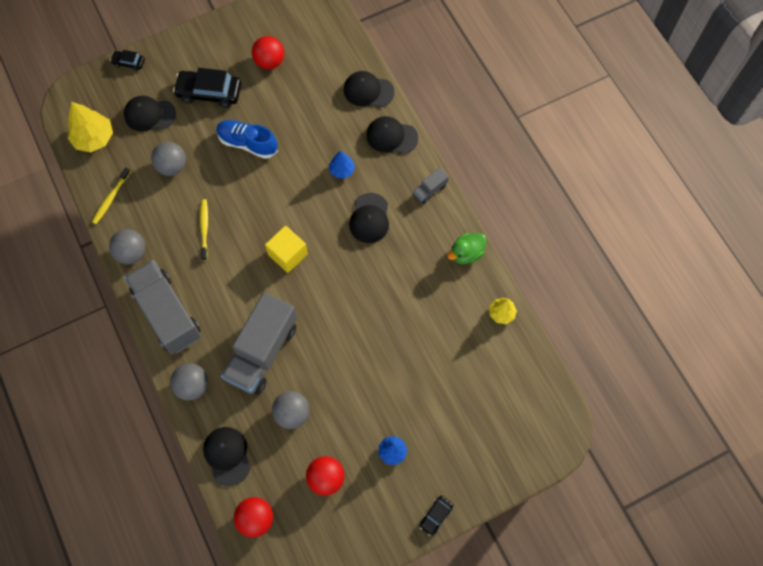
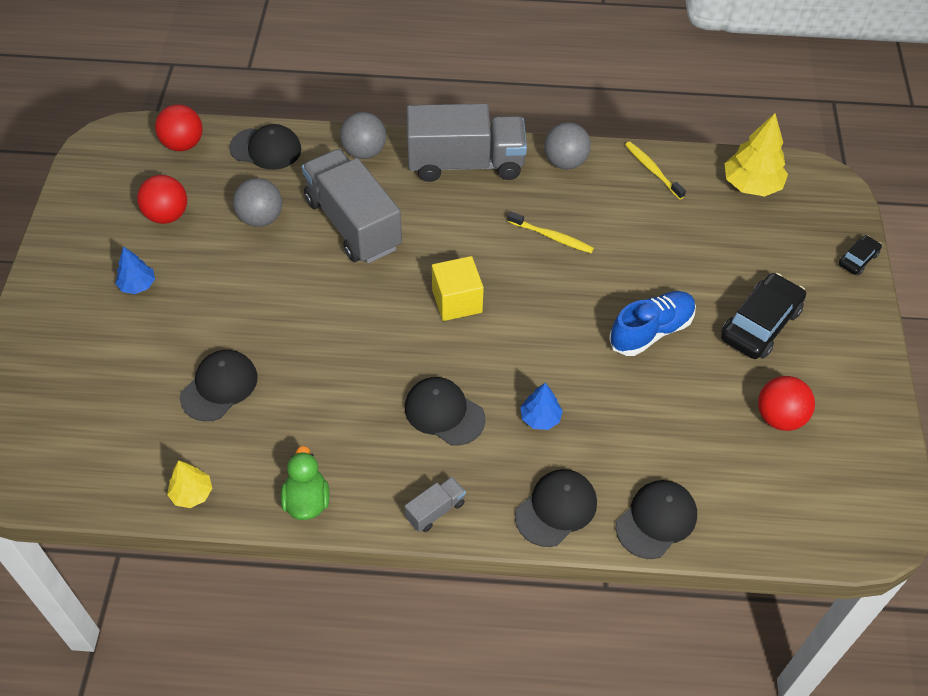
camera: 120 degrees right, 15 degrees down
black cap [124,96,176,131] -> black cap moved to [180,350,258,421]
grey ball [151,142,186,176] -> none
grey truck [413,168,449,204] -> grey truck turned 60 degrees clockwise [405,477,466,532]
black car [419,496,453,536] -> none

